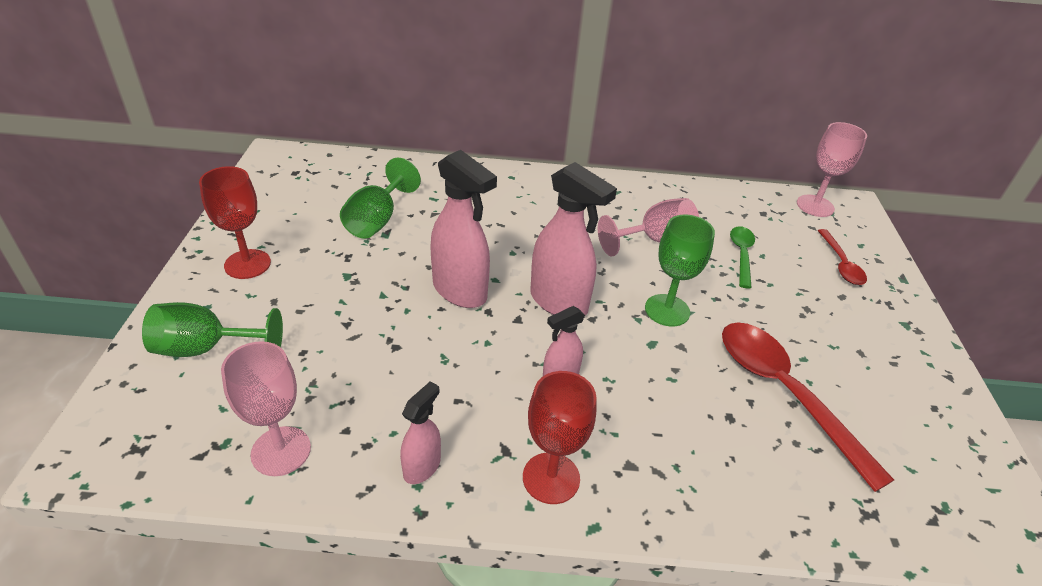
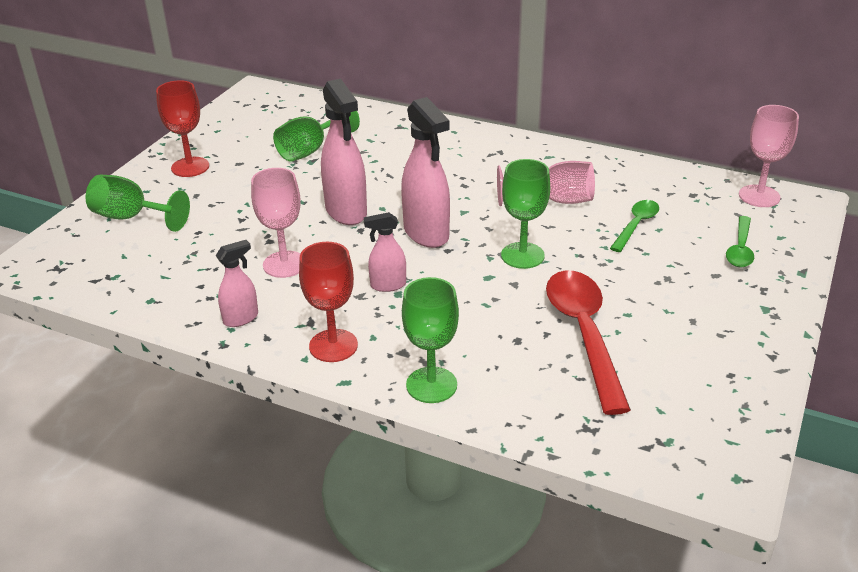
camera: 25 degrees right, 5 degrees down
pink goblet [221,341,311,476] -> pink goblet moved to [251,168,301,278]
red spoon [818,229,867,285] -> green spoon [726,216,754,267]
none -> green goblet [402,277,459,403]

